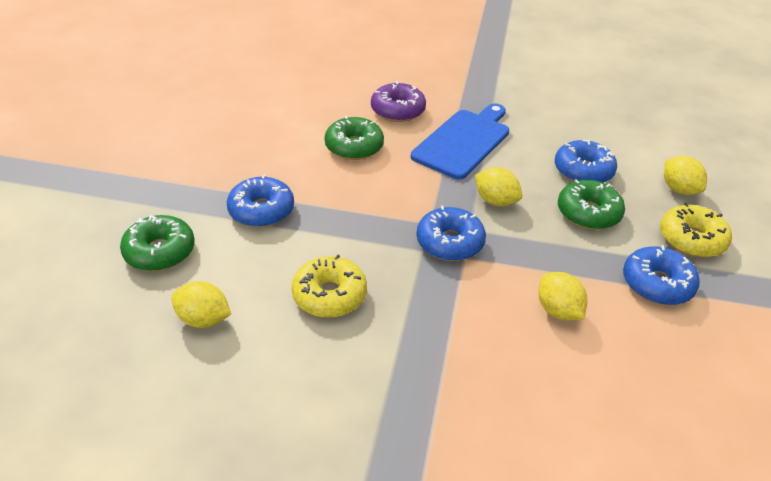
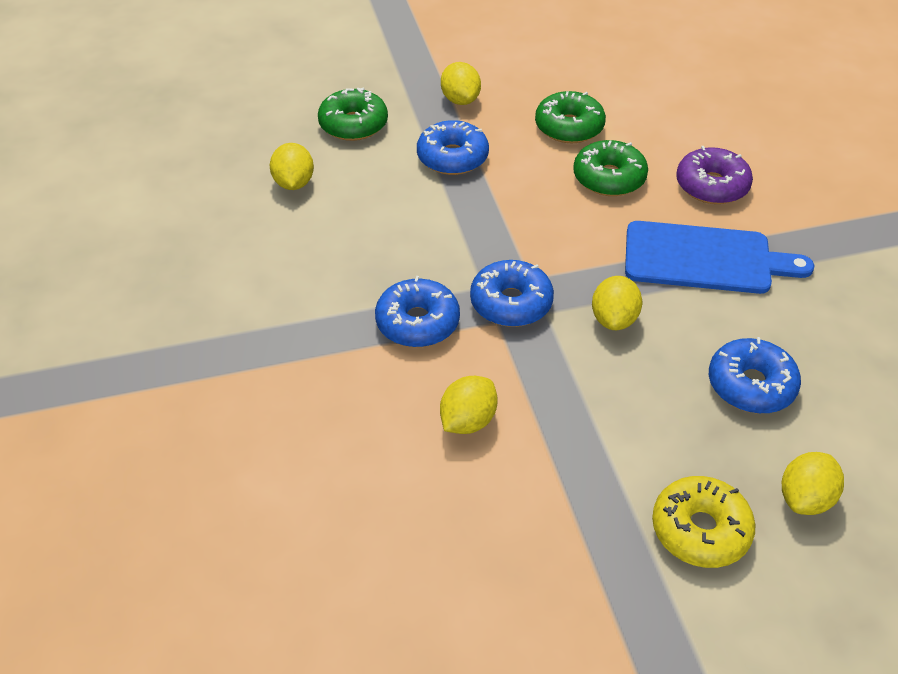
camera: 65 degrees right, 5 degrees up
yellow donut [292,255,367,318] -> none
green donut [558,179,625,230] -> green donut moved to [535,91,606,143]
blue donut [623,245,700,305] -> blue donut moved to [375,276,460,347]
none -> yellow lemon [441,62,481,105]

